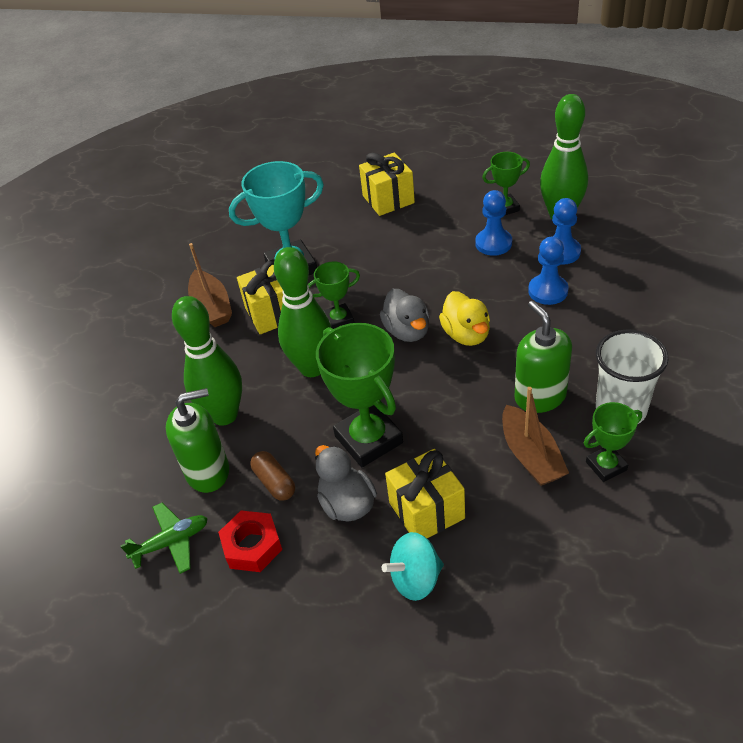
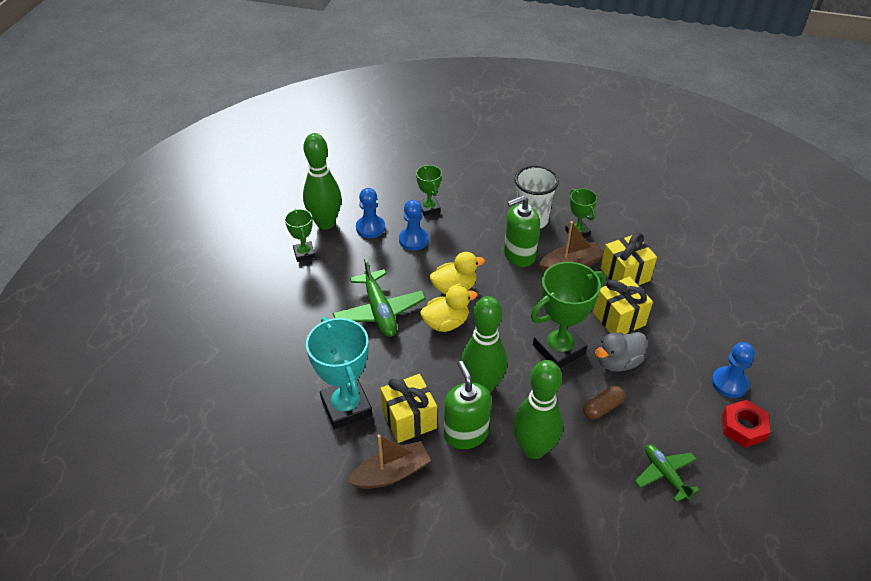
camera: 95 degrees left, 0 degrees up
green soap dispenser [166,388,229,493] -> green soap dispenser moved to [444,361,491,449]
red nut [218,510,282,572] -> red nut moved to [722,400,770,448]
green trophy [308,261,360,329] -> green trophy moved to [416,165,442,216]
yellow gift [359,153,415,216] -> yellow gift moved to [601,233,657,285]
grey duck [380,289,430,342] -> yellow duck [420,286,477,332]
turquoise spinning top [382,532,444,601] -> none
blue pawn [475,190,512,256] -> blue pawn moved to [712,342,755,398]
none -> green plane [333,258,426,337]

